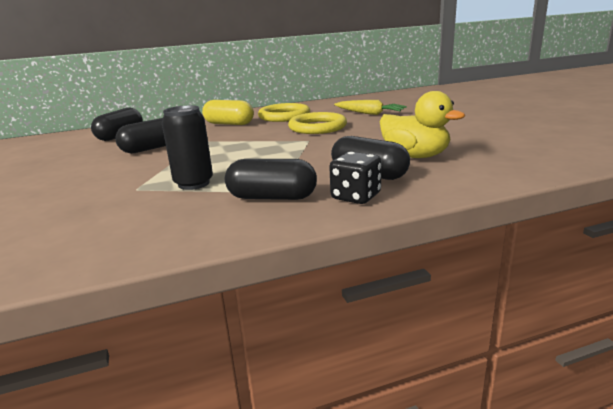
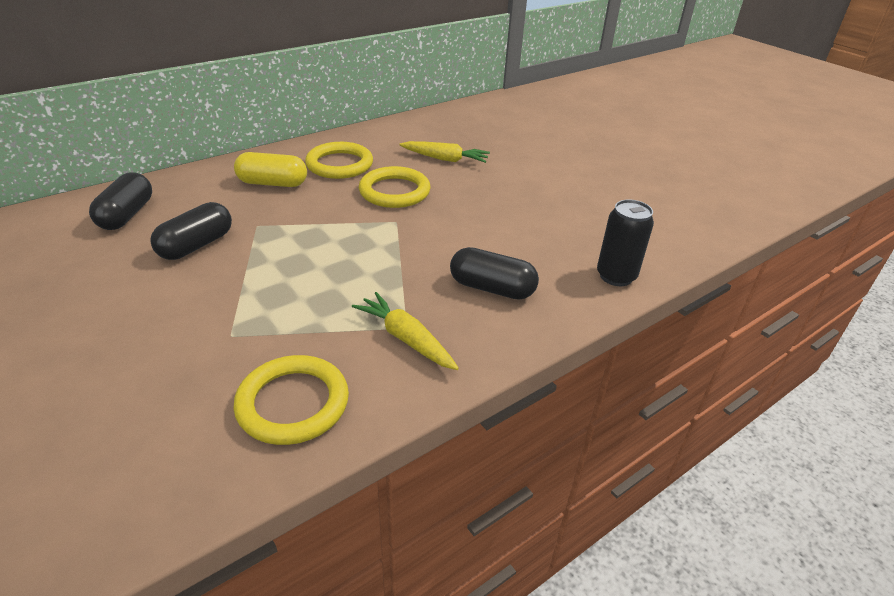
camera: 20 degrees left, 15 degrees up
black can [162,105,213,190] -> black can moved to [597,199,654,286]
black capsule [225,159,317,200] -> yellow carrot [352,292,459,370]
black dice [329,152,381,204] -> none
yellow duck [380,91,465,158] -> none
none -> yellow ring [233,355,349,445]

